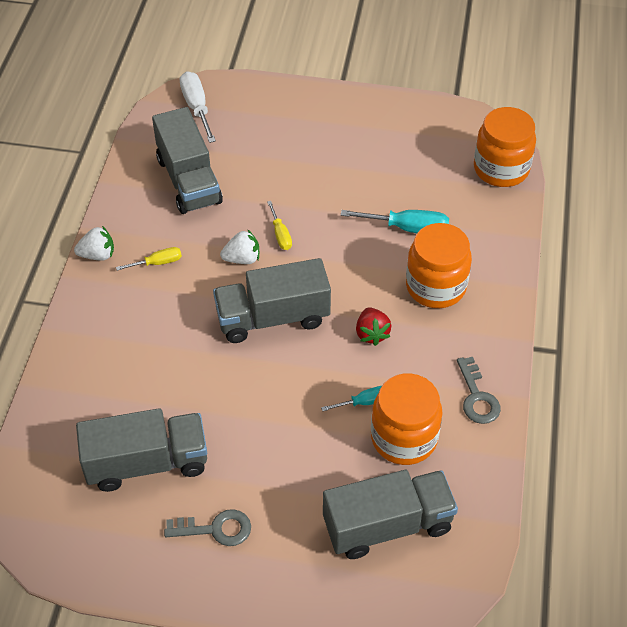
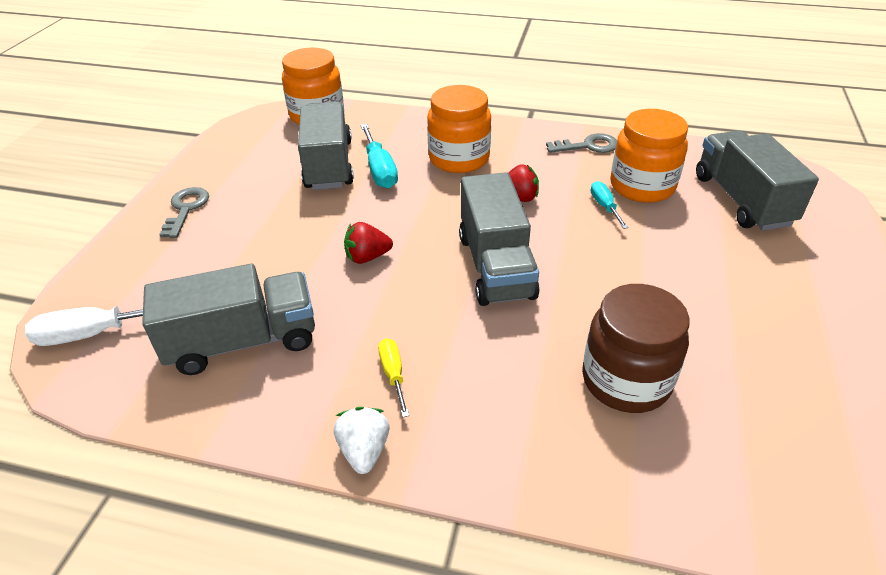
camera: 85 degrees left, 10 degrees down
grey truck [76,408,207,492] -> grey truck moved to [298,102,354,190]
grey key [164,509,251,546] -> grey key moved to [159,187,209,238]
white strawberry [220,229,259,264] -> none
yellow screwdriver [267,201,292,250] -> red strawberry [344,222,393,264]
turquoise screwdriver [341,210,449,233] -> turquoise screwdriver turned 150 degrees clockwise [360,124,398,189]
none -> brown jar [582,284,689,413]

